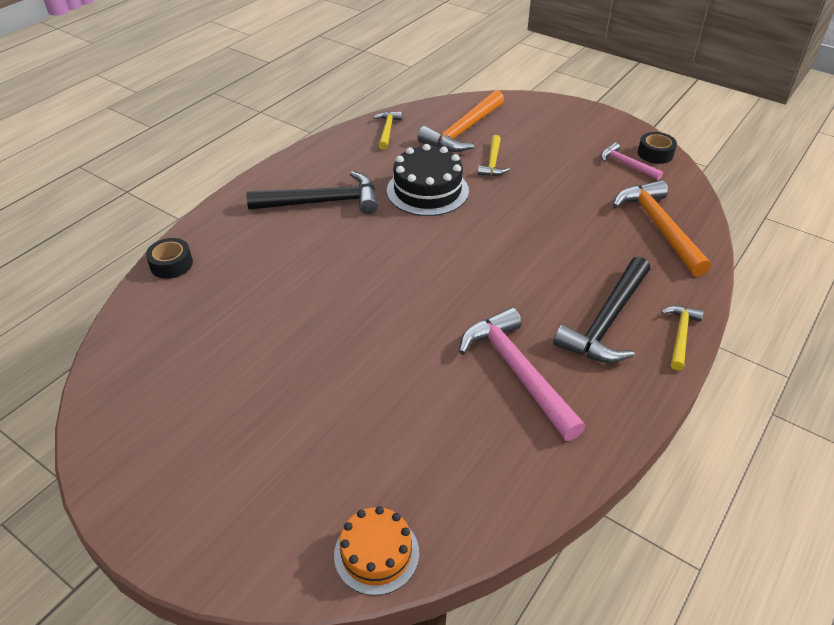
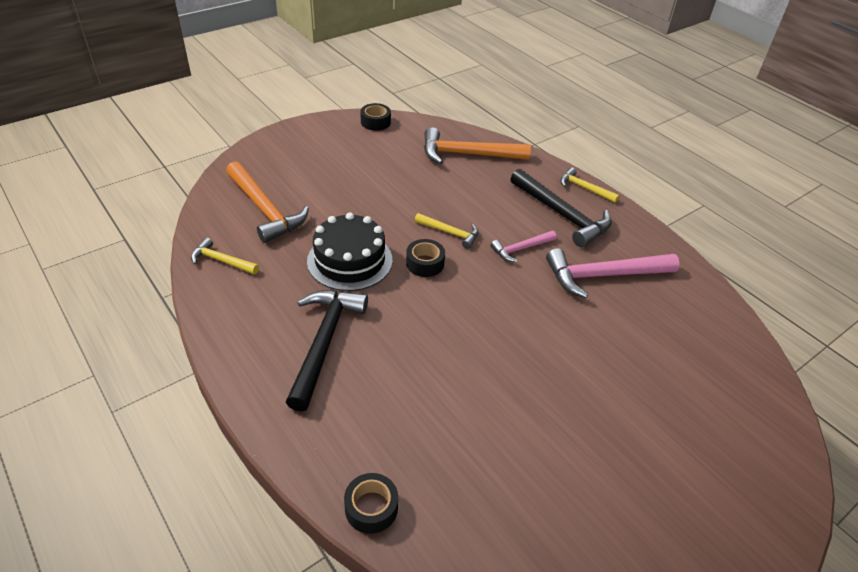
camera: 75 degrees left, 0 degrees up
orange cake [334,506,419,596] -> none
yellow hammer [477,135,510,176] -> yellow hammer moved to [415,213,478,249]
pink hammer [601,143,663,180] -> pink hammer moved to [490,231,556,262]
none -> black tape [406,239,445,277]

